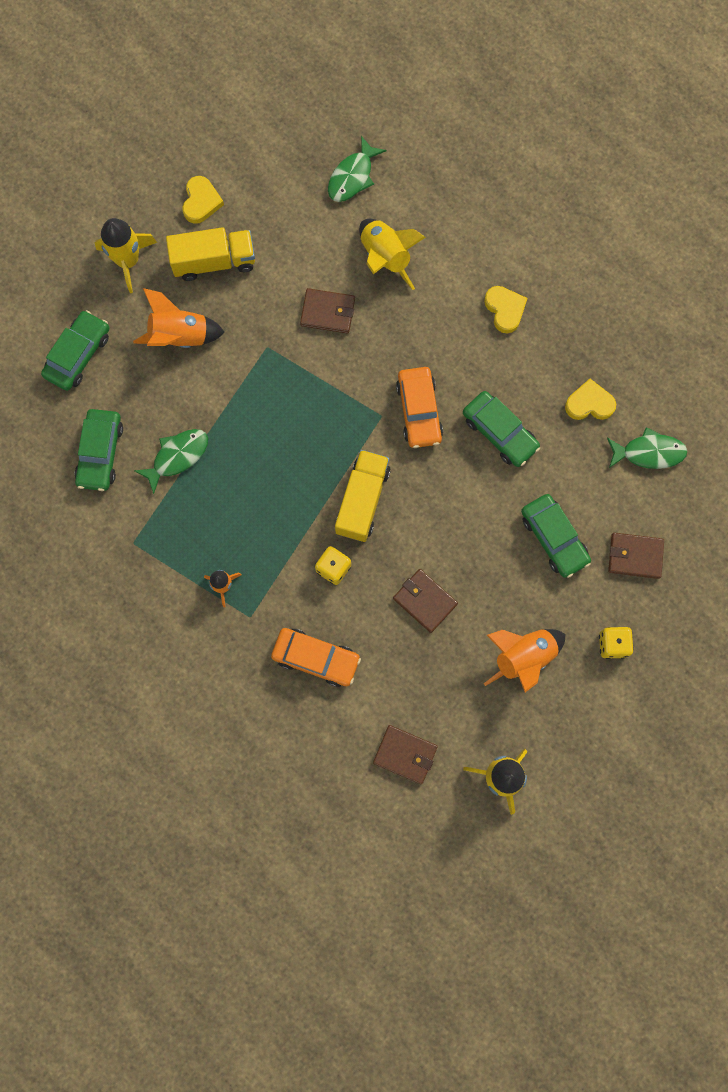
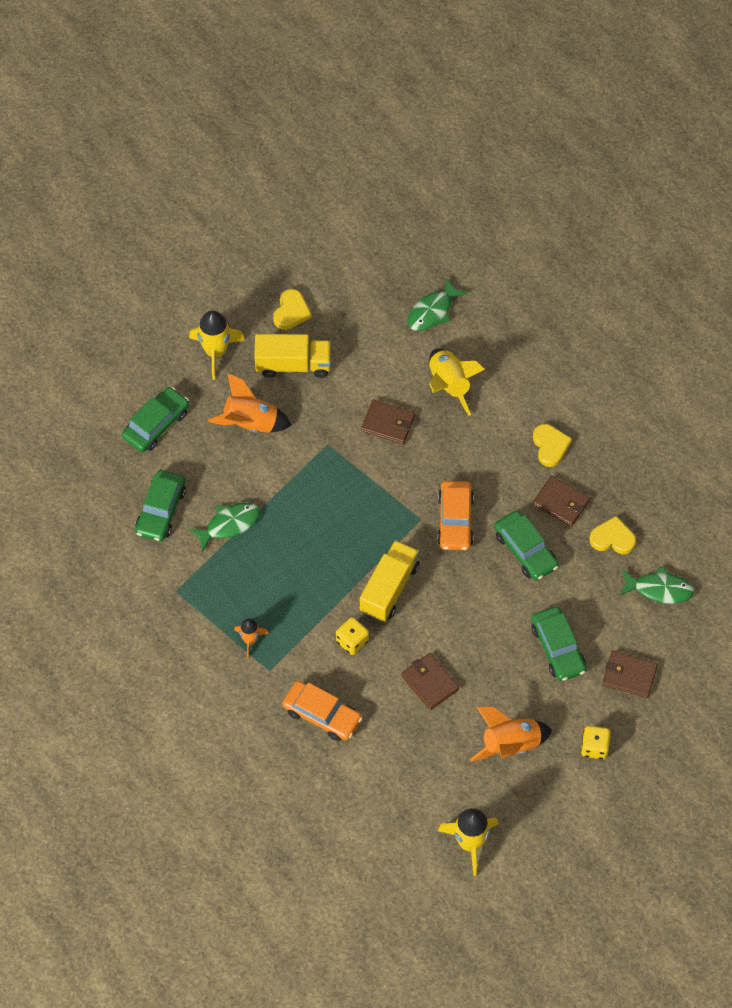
camera: 10 degrees right, 15 degrees down
brown wallet [373,725,438,784] -> brown wallet moved to [533,476,590,527]

